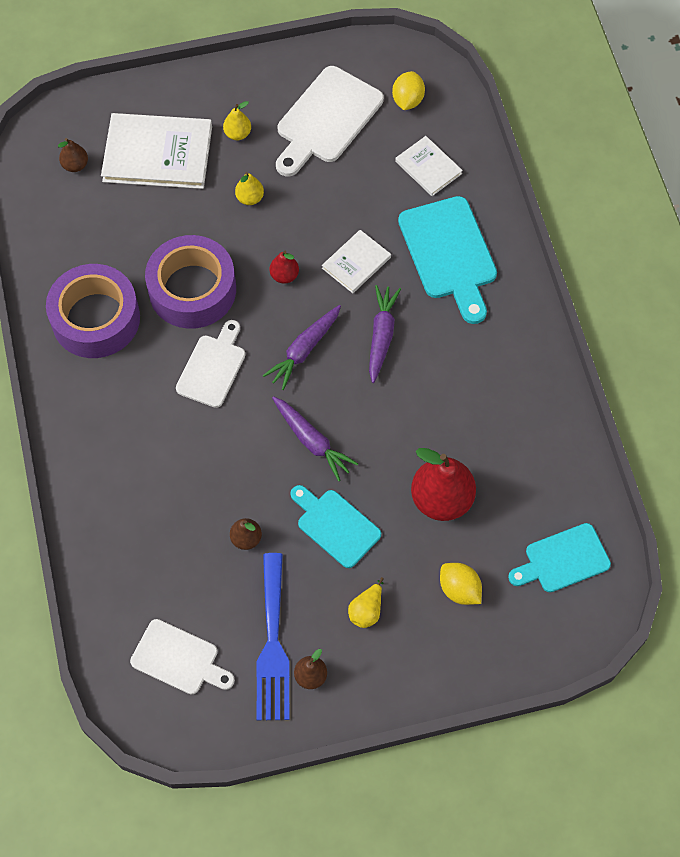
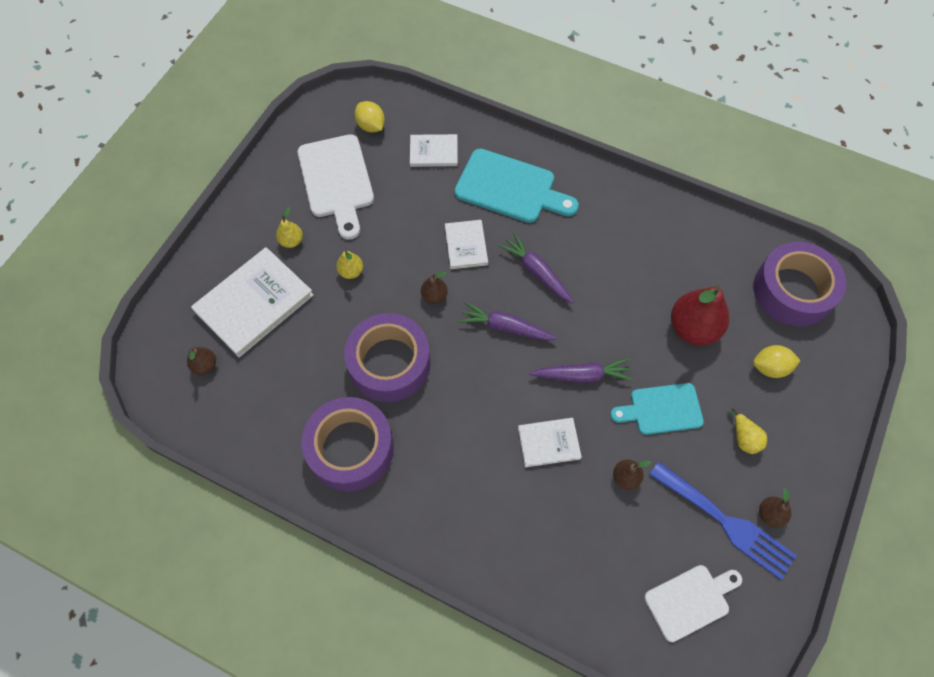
camera: 50 degrees left, 0 degrees up
white cutting board [176,320,245,408] -> none
purple carrot [262,305,341,390] -> purple carrot turned 120 degrees clockwise [458,302,557,341]
red pear [270,251,299,284] -> brown pear [421,271,448,304]
turquoise cutting board [508,523,611,592] -> purple tape [753,242,846,327]
none -> white book [518,418,582,467]

